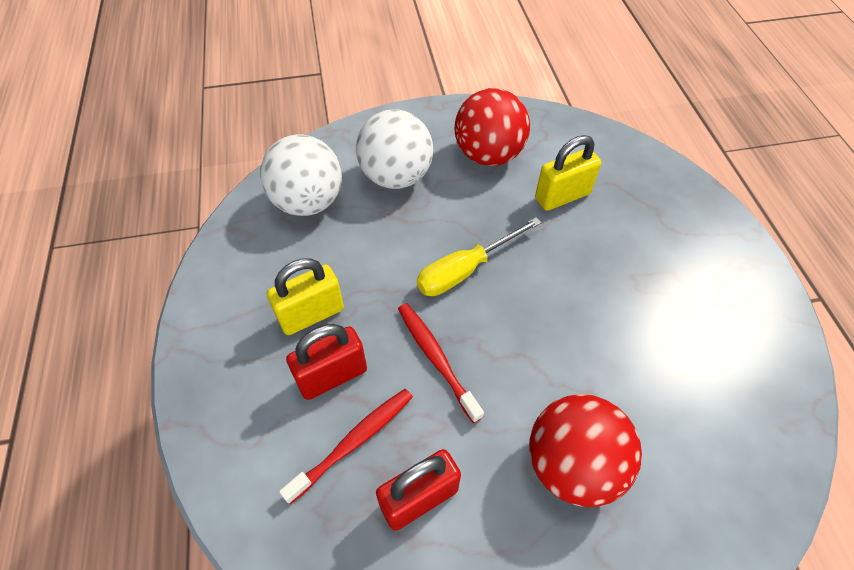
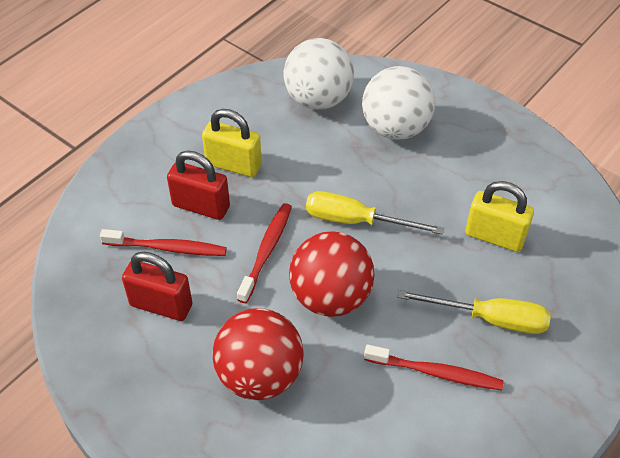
camera: 50 degrees right, 5 degrees down
red ball [455,88,530,166] -> red ball moved to [289,231,374,317]
none -> red toothbrush [364,344,504,390]
none -> yellow screwdriver [397,290,551,334]

